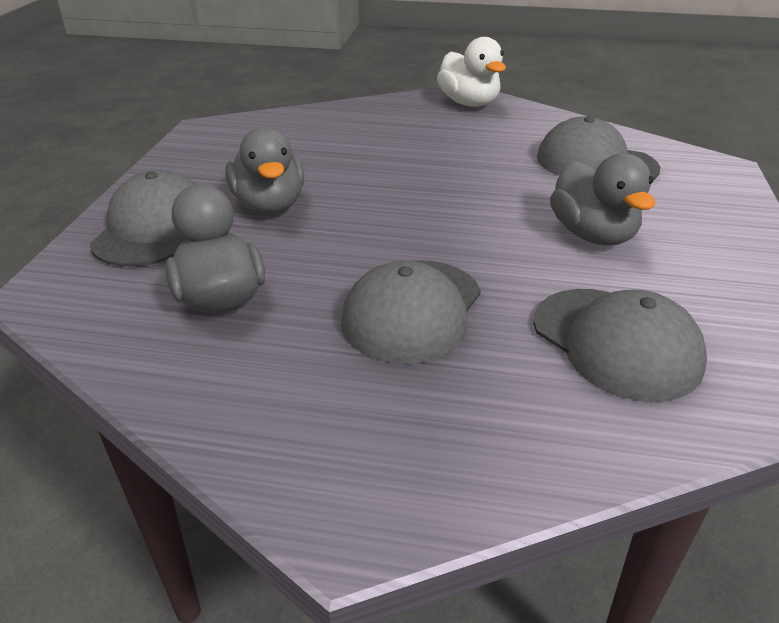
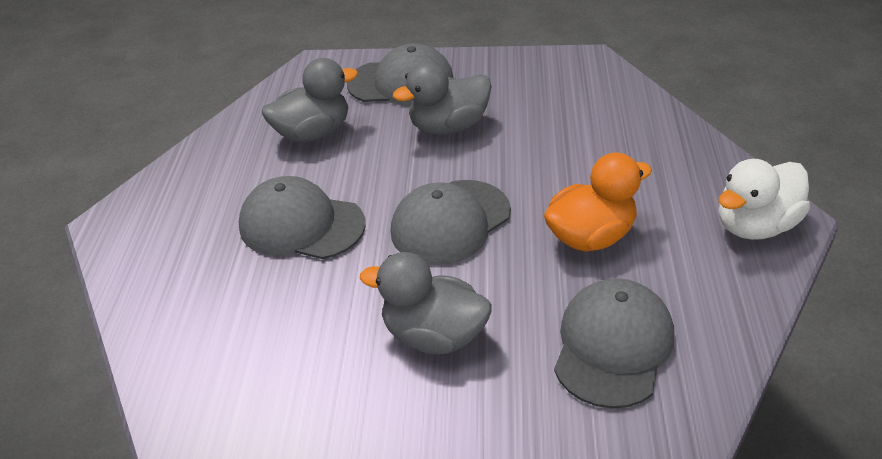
camera: 85 degrees right, 5 degrees up
grey cap [533,289,707,402] -> grey cap moved to [391,180,511,265]
grey duck [550,153,655,245] -> grey duck turned 45 degrees clockwise [360,252,492,354]
none -> orange duck [544,153,652,252]

